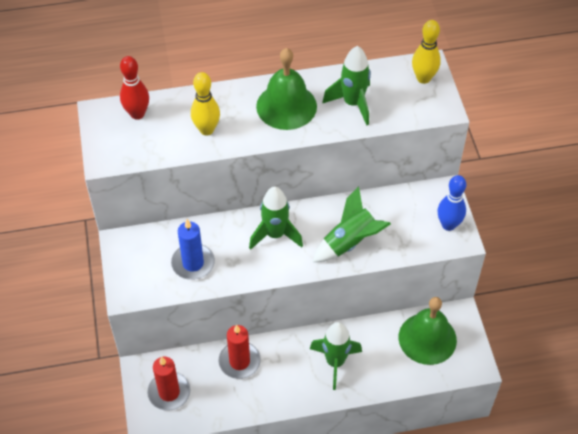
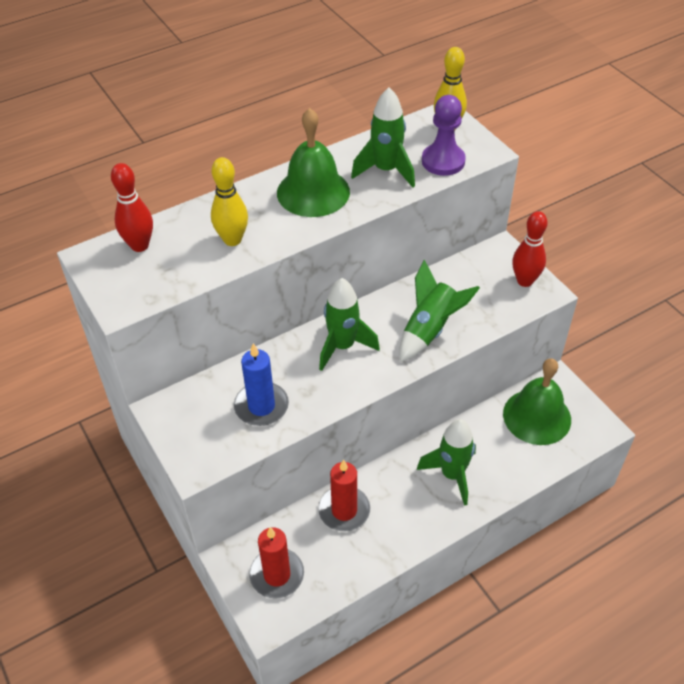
camera: 20 degrees left, 5 degrees down
blue bowling pin [438,175,466,231] -> red bowling pin [512,211,548,287]
none -> purple pawn [422,95,466,176]

